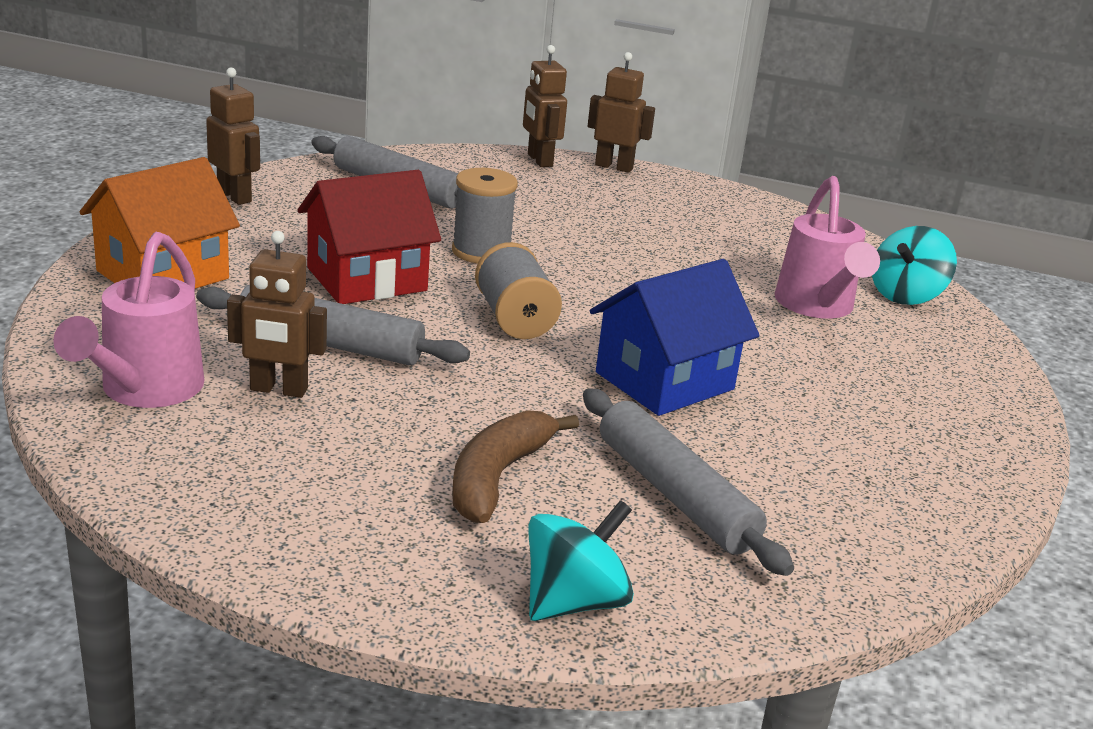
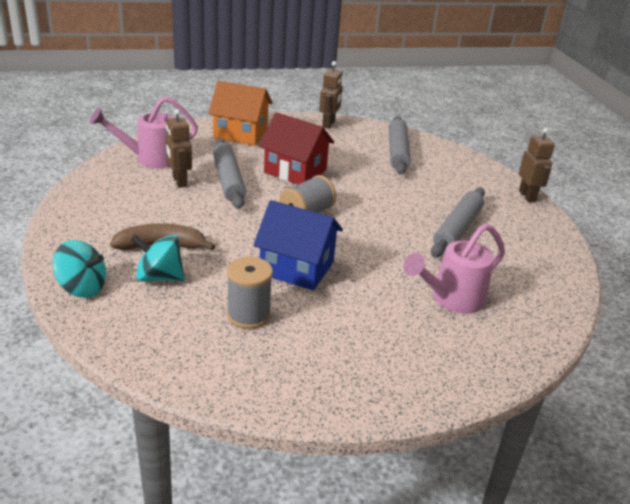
camera: 60 degrees right, 5 degrees up
grey spool [452,168,518,264] -> grey spool moved to [227,257,273,329]
brown robot [523,45,567,167] -> none
grey rolling pin [583,388,794,576] -> grey rolling pin moved to [431,188,485,258]
turquoise spinning top [872,226,957,305] -> turquoise spinning top moved to [131,234,185,282]

